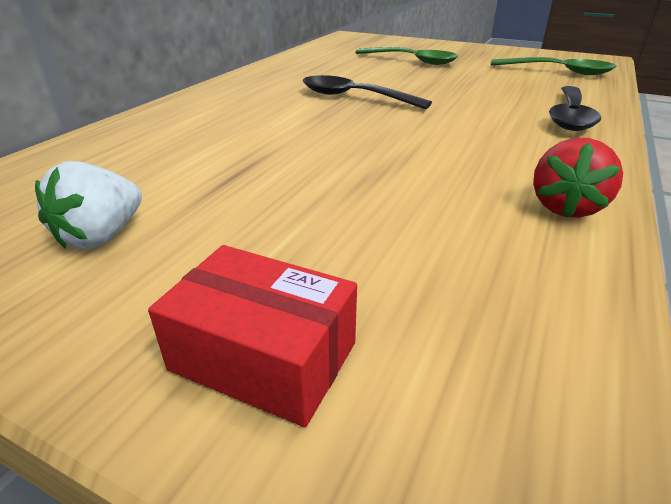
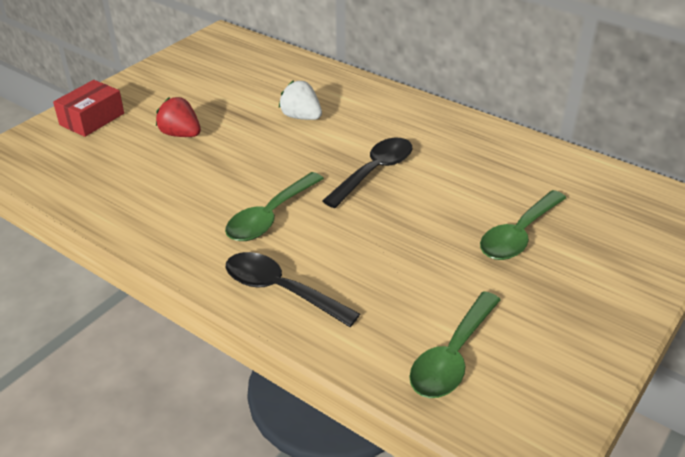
camera: 100 degrees right, 5 degrees up
white strawberry [35,161,142,249] -> white strawberry moved to [279,80,322,120]
red strawberry [533,138,623,218] -> red strawberry moved to [156,97,201,137]
none -> green spoon [225,172,324,241]

